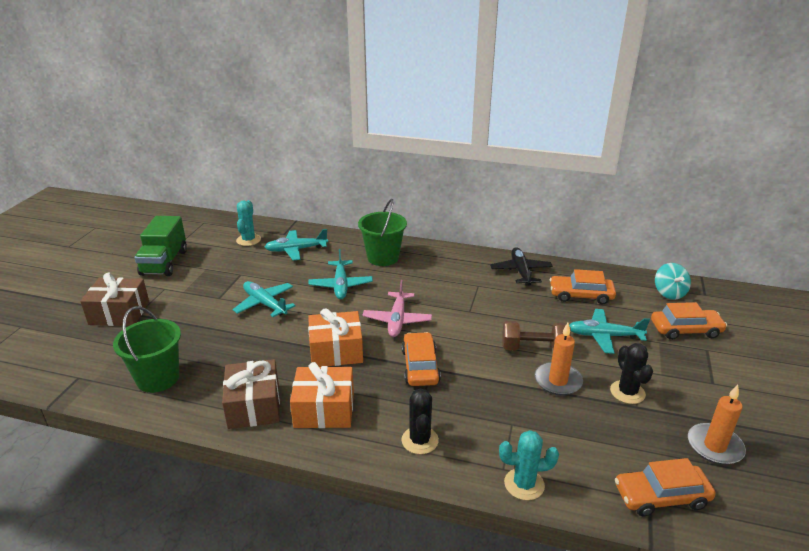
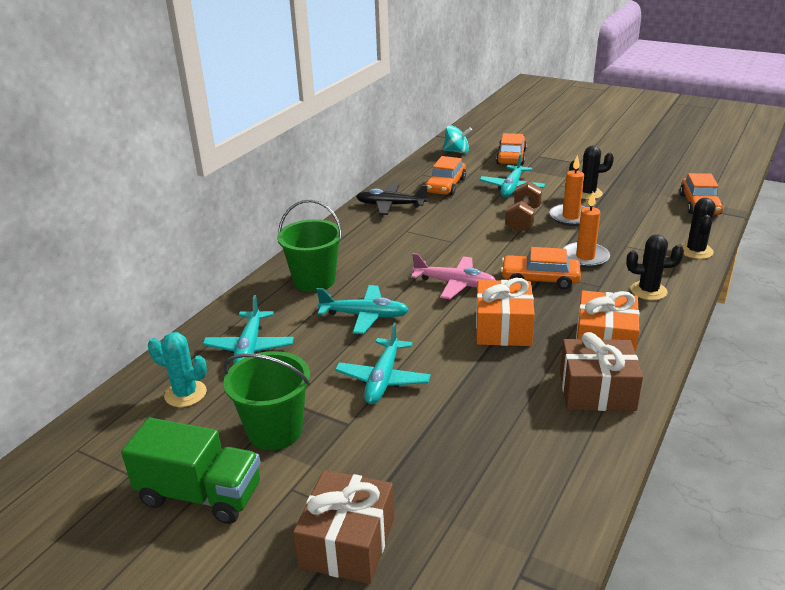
camera: 75 degrees left, 0 degrees up
green bucket [113,306,181,393] -> green bucket moved to [223,351,310,450]
turquoise plane [233,281,296,317] -> turquoise plane turned 45 degrees counterclockwise [335,323,431,404]
turquoise cactus [499,430,559,500] -> black cactus [682,198,716,259]
orange candle [688,385,746,465] -> orange candle moved to [563,192,610,268]

